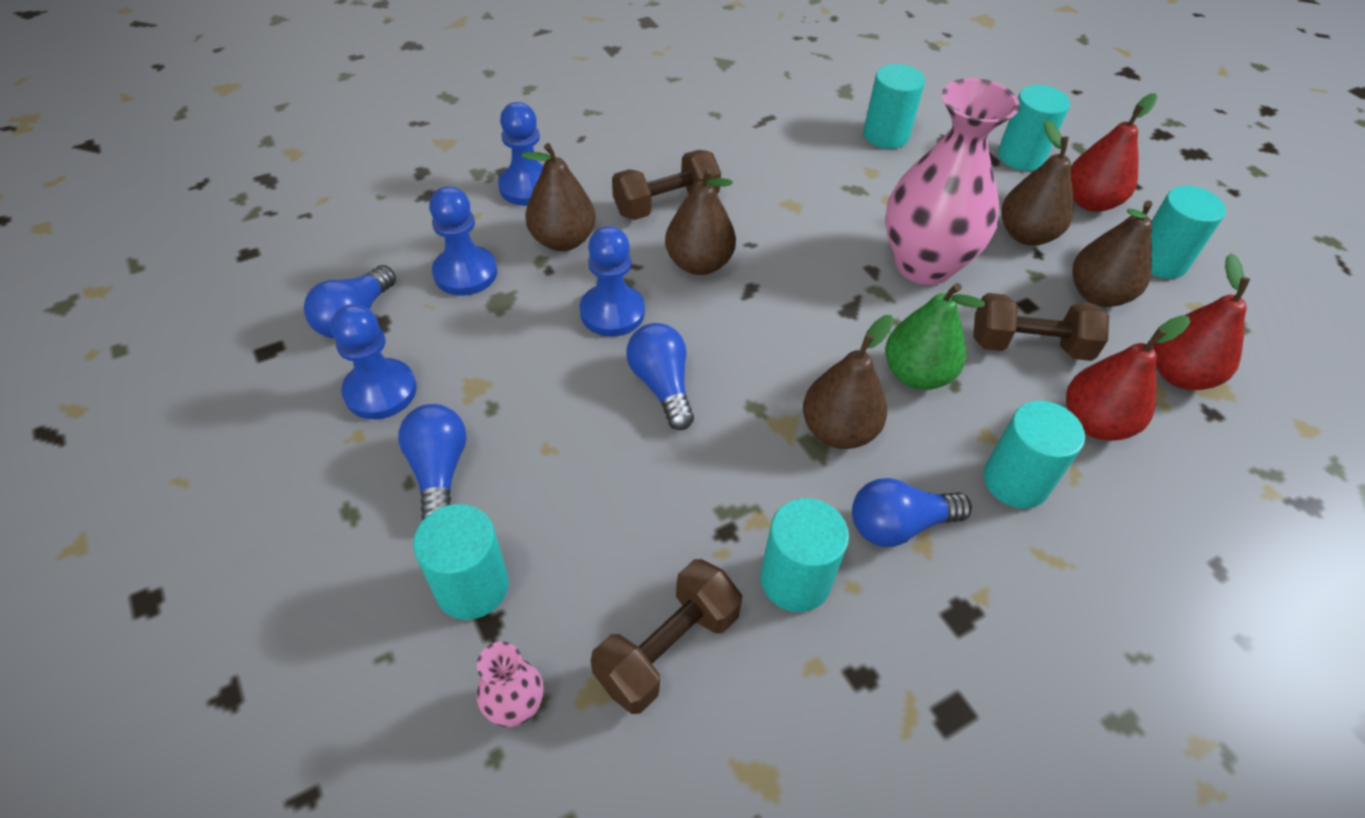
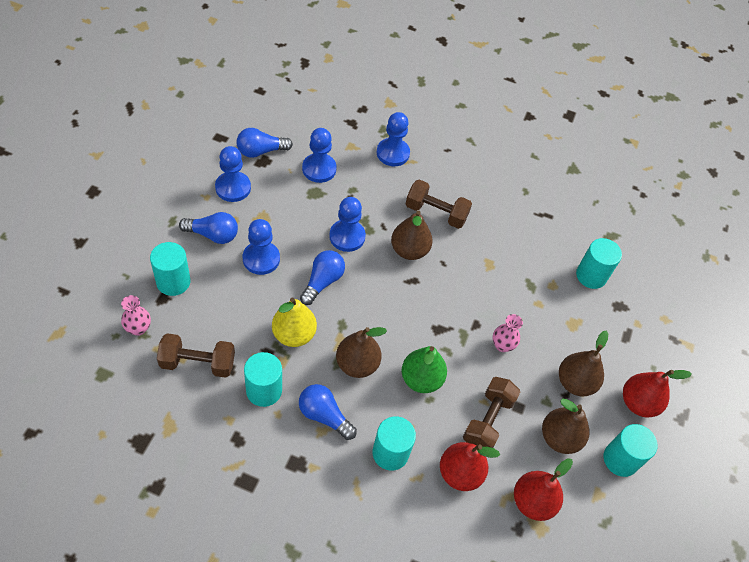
camera: 45 degrees right, 5 degrees up
blue light bulb [398,404,467,520] -> blue light bulb turned 60 degrees clockwise [179,212,238,244]
brown pear [521,143,596,251] -> none
pink vase [885,78,1020,285] -> pink vase [493,314,523,352], size x0.42
brown dumbbell [973,293,1109,361] -> brown dumbbell turned 60 degrees clockwise [463,377,520,448]
turquoise cylinder [998,85,1070,171] -> none
none -> blue pawn [243,219,280,275]
none -> yellow pear [272,298,317,347]

